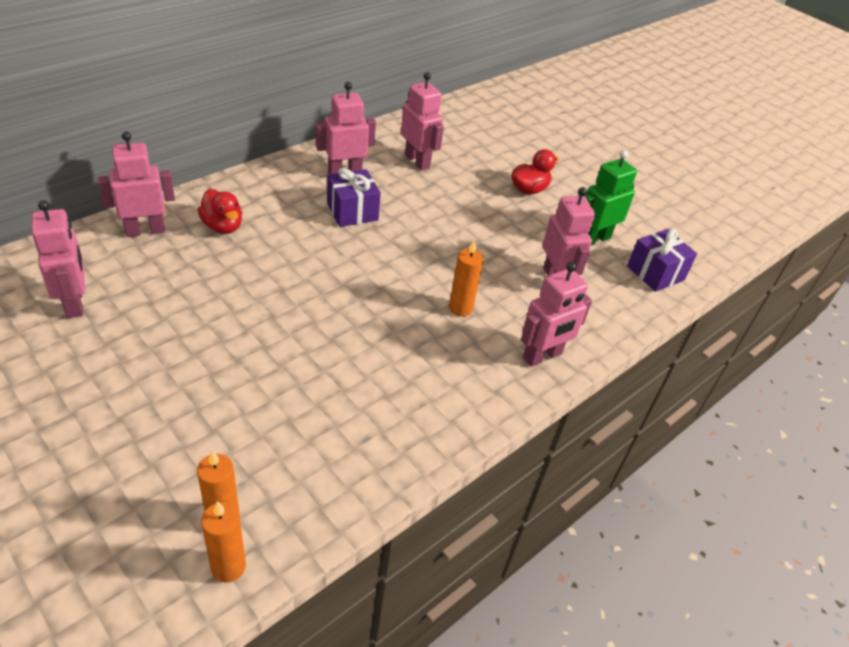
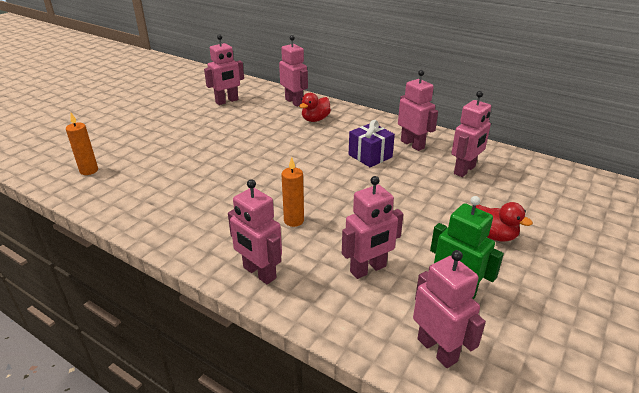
camera: 80 degrees right, 10 degrees down
orange candle [201,501,246,582] -> none
purple gift [627,229,697,292] -> pink robot [413,250,486,368]

